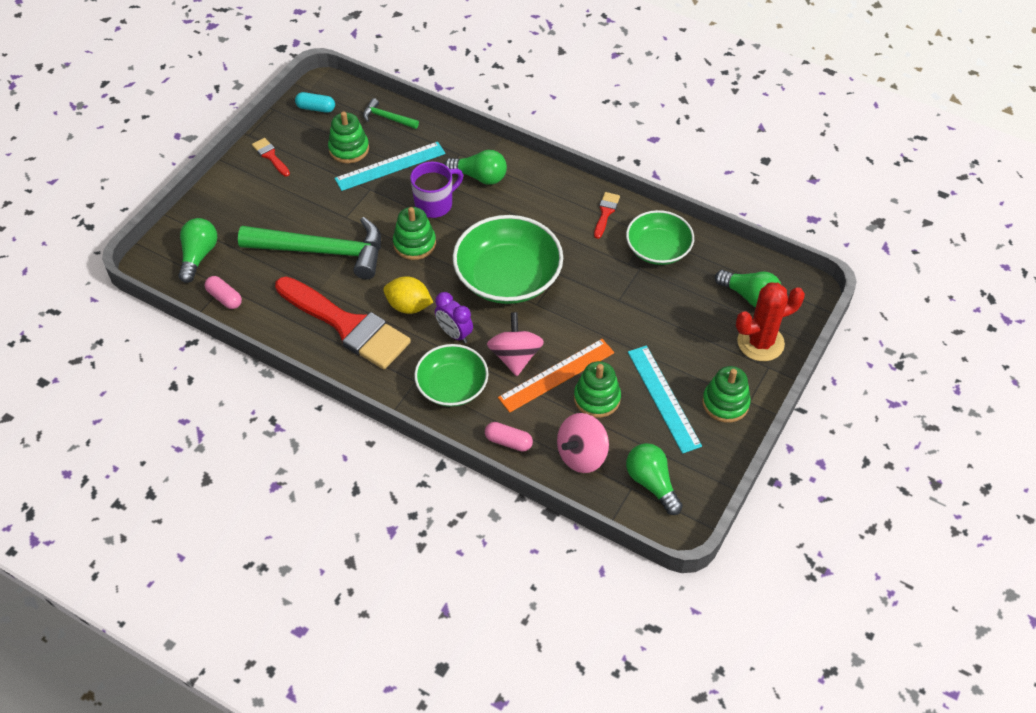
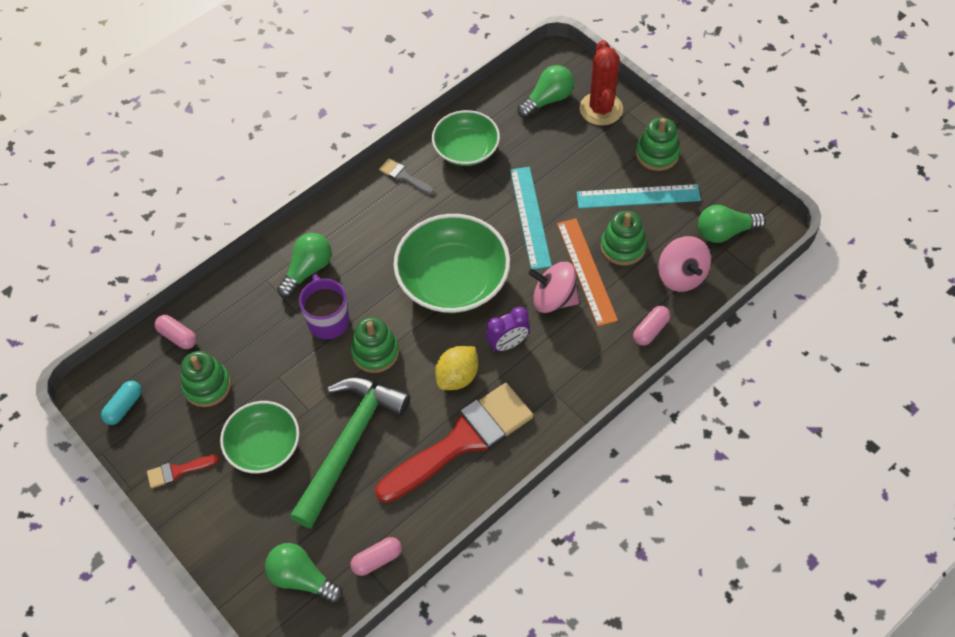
camera: 70 degrees left, 5 degrees up
turquoise ruler [335,142,445,191] -> turquoise ruler moved to [510,167,552,269]
green hammer [363,98,419,129] -> pink capsule [155,315,196,349]
green bowl [414,344,489,407] -> green bowl moved to [220,401,300,473]
red brush [594,192,620,239] -> grey brush [379,159,434,195]

